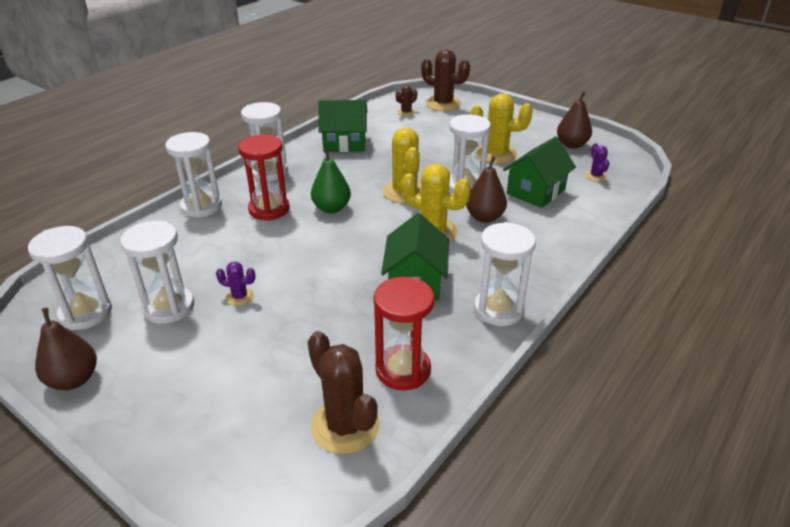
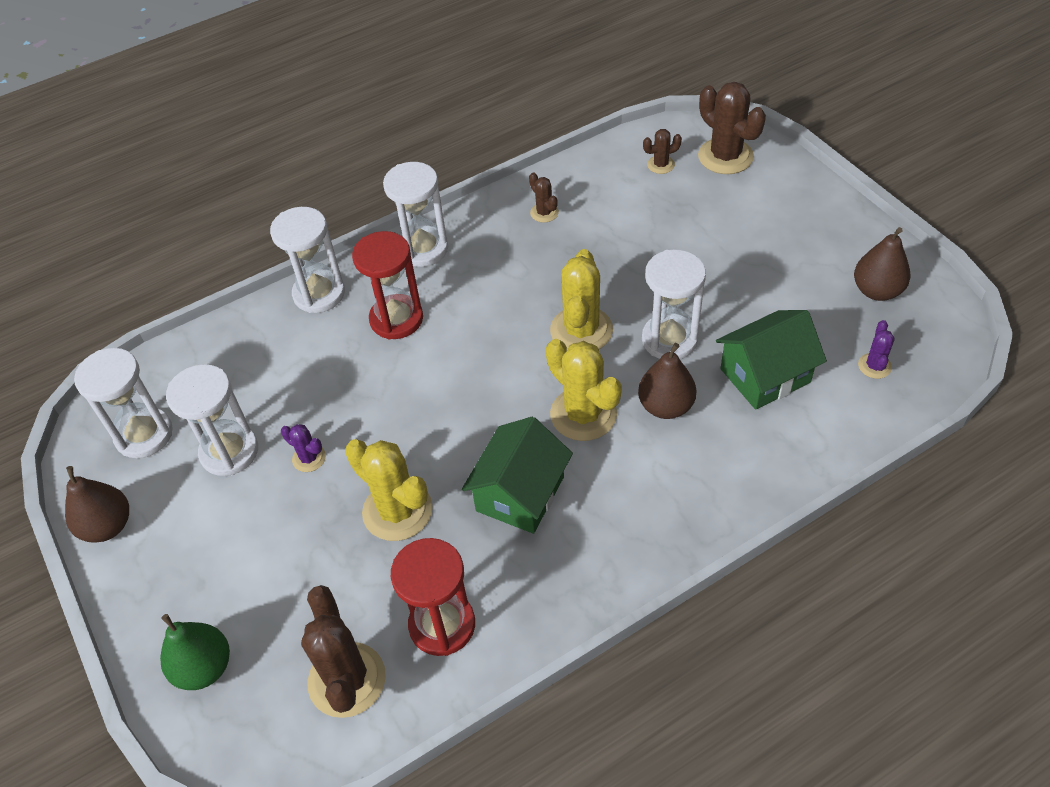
camera: 25 degrees right, 15 degrees up
green pear [311,148,351,213] -> green pear moved to [160,614,230,690]
green house [319,100,367,152] -> brown cactus [529,172,559,223]
yellow cactus [470,93,533,164] -> yellow cactus moved to [345,439,433,541]
white hourglass [474,222,536,326] -> none

